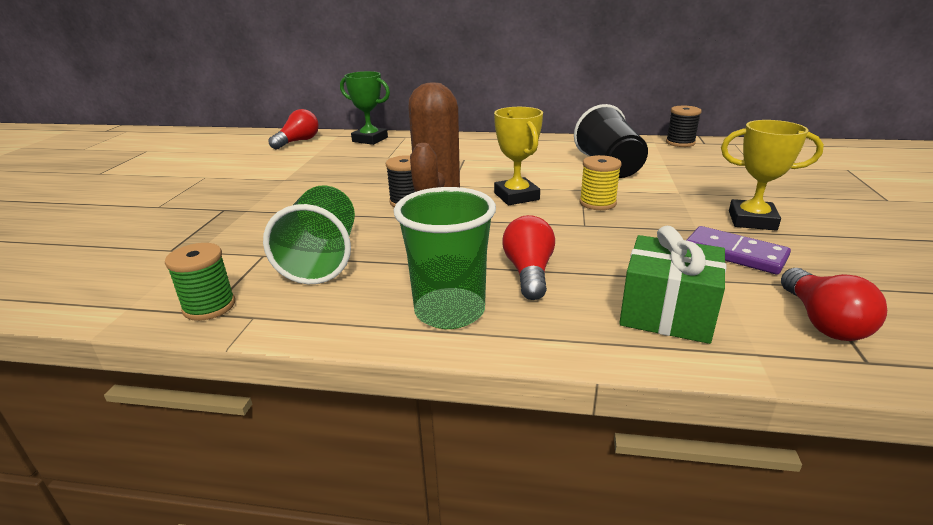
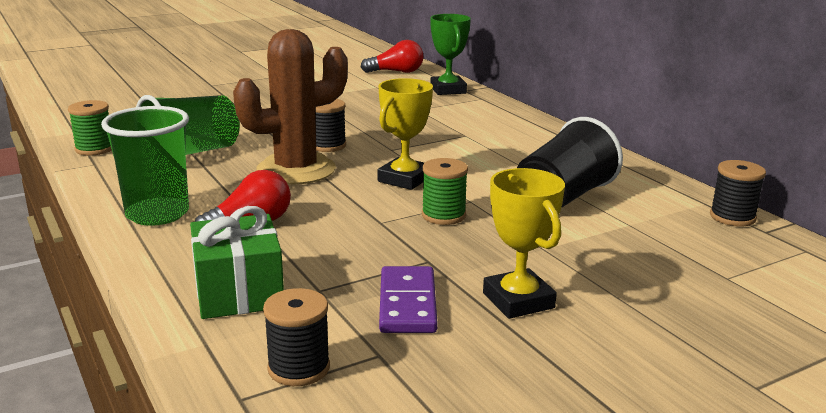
camera: 50 degrees right, 5 degrees down
yellow spool [580,155,621,210] -> green spool [422,158,468,225]
red light bulb [781,268,887,341] -> black spool [263,288,330,386]

